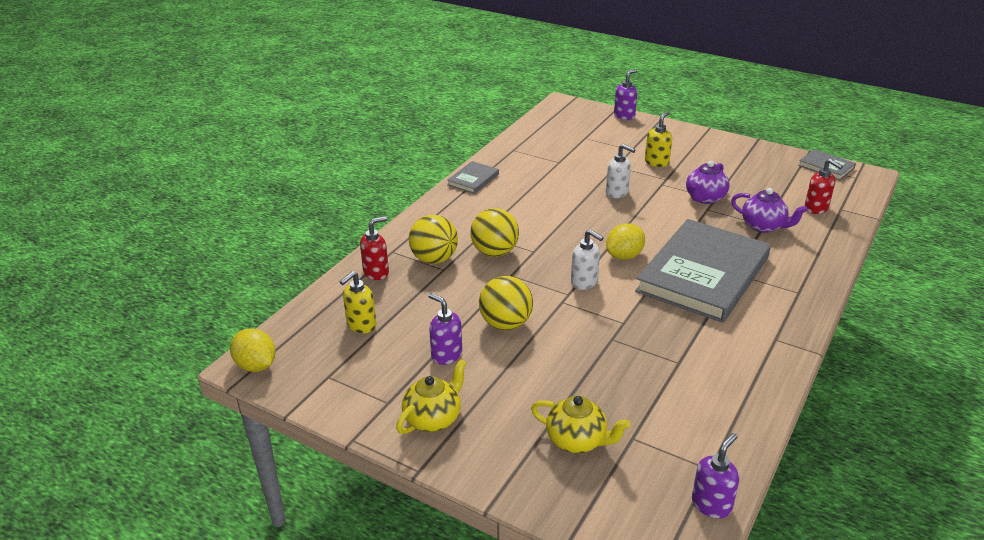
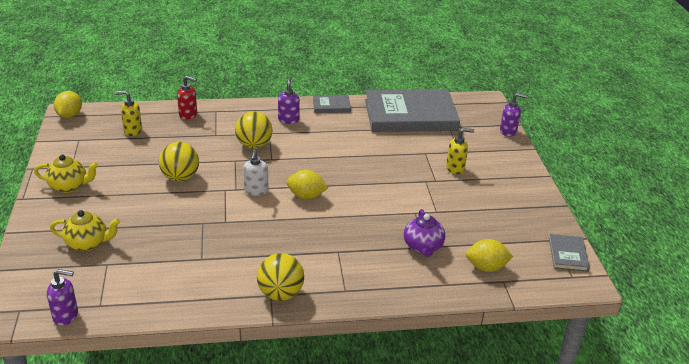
camera: 50 degrees right, 0 degrees up
yellow ball [409,215,458,264] -> yellow ball moved to [257,253,304,301]
purple soap dispenser [428,293,462,365] -> purple soap dispenser moved to [278,77,300,124]
yellow teapot [531,396,630,453] -> yellow teapot turned 75 degrees counterclockwise [50,210,120,251]
white soap dispenser [606,144,636,198] -> none
grey book [635,219,771,323] -> grey book moved to [365,89,460,132]
purple teapot [686,161,730,204] -> none
red soap dispenser [804,159,843,214] -> yellow lemon [466,239,513,272]

